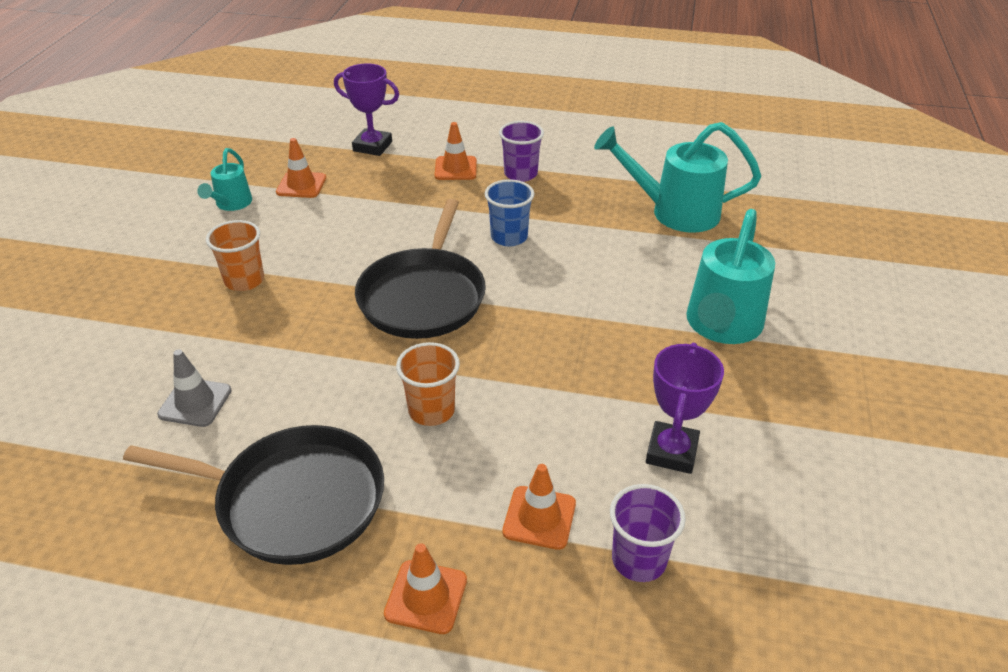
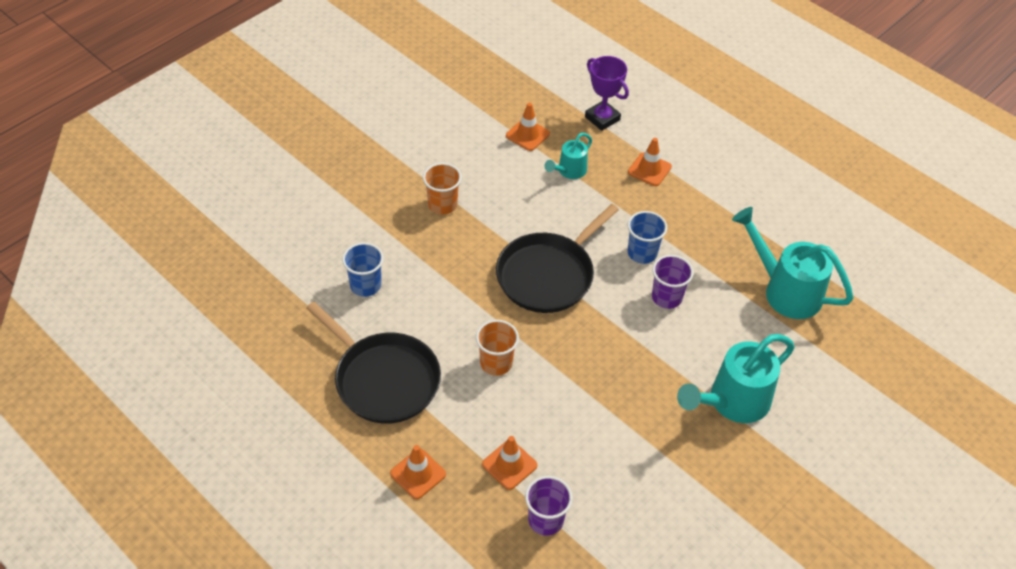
camera: 30 degrees right, 10 degrees up
grey traffic cone [157,349,232,427] -> blue cup [342,242,384,297]
turquoise watering can [197,148,252,211] -> turquoise watering can moved to [544,133,592,179]
purple cup [499,121,544,182] -> purple cup moved to [652,255,694,309]
purple trophy [646,343,724,474] -> none

